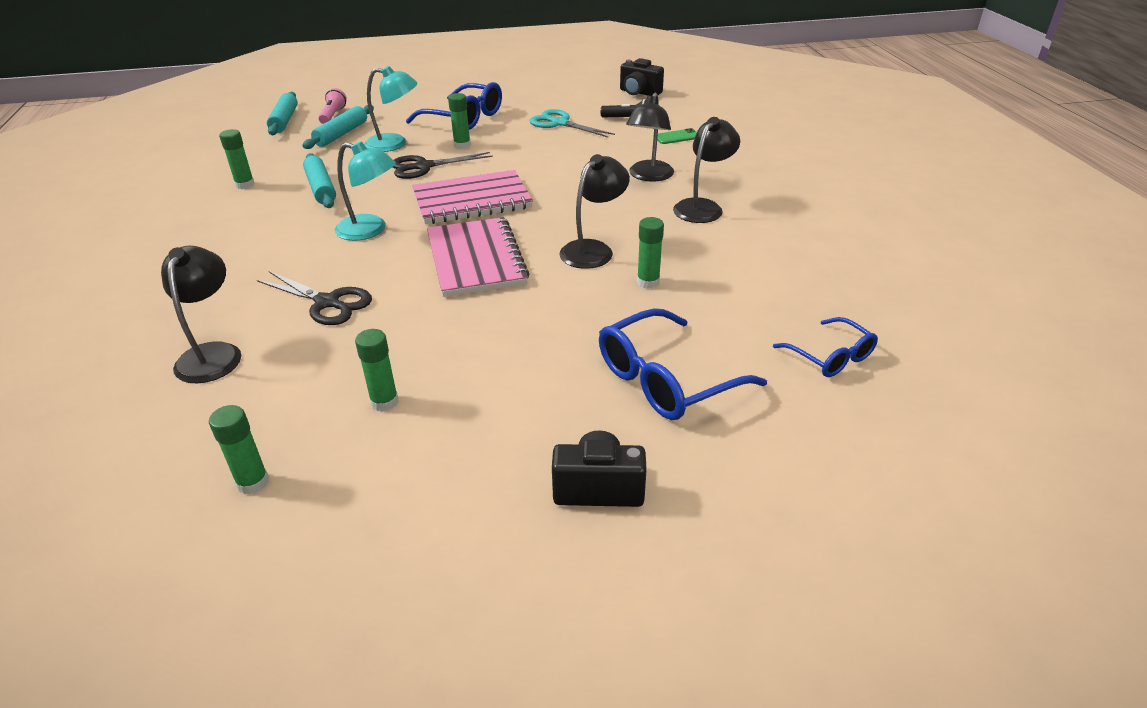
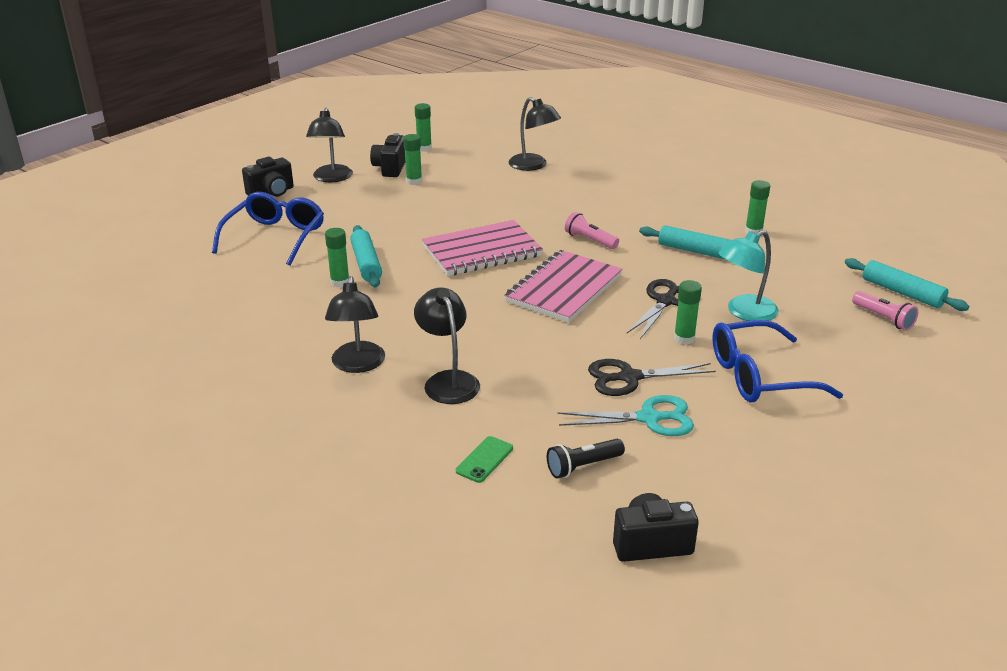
camera: 140 degrees right, 5 degrees down
black scissors [257,271,372,325] -> black scissors moved to [588,359,716,396]
turquoise rolling pin [302,105,374,149] -> turquoise rolling pin moved to [350,225,382,288]
turquoise lamp [335,141,396,241] -> pink flashlight [565,212,619,249]
pink notebook [427,217,529,297] -> pink notebook turned 60 degrees counterclockwise [422,220,543,276]
black lamp [559,154,630,269] -> black lamp moved to [306,108,353,182]
blue glasses [773,317,878,377] -> none
none -> black camera [370,133,405,177]

